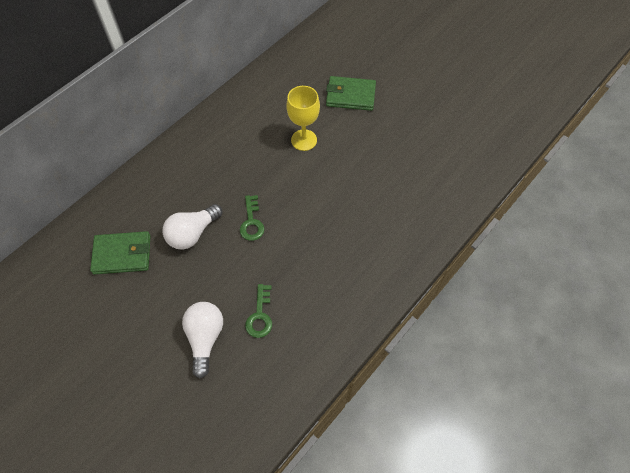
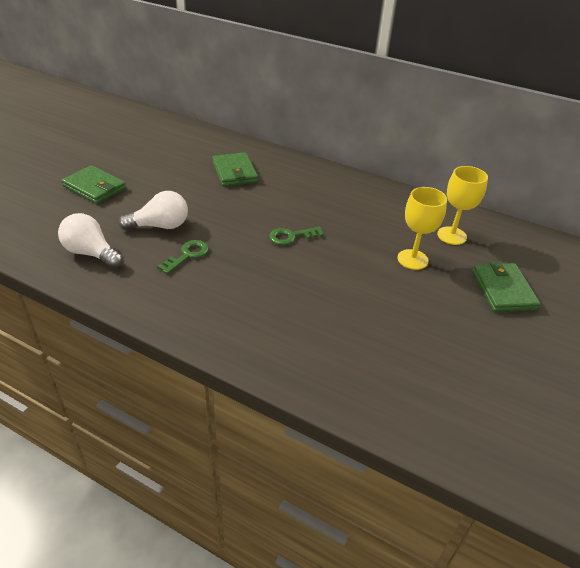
camera: 75 degrees right, 20 degrees down
white light bulb [162,204,222,250] -> white light bulb moved to [58,213,123,268]
green key [245,284,272,338] -> green key turned 135 degrees clockwise [157,240,209,274]
none -> green wallet [62,165,126,204]
none -> yellow goblet [437,166,488,245]

